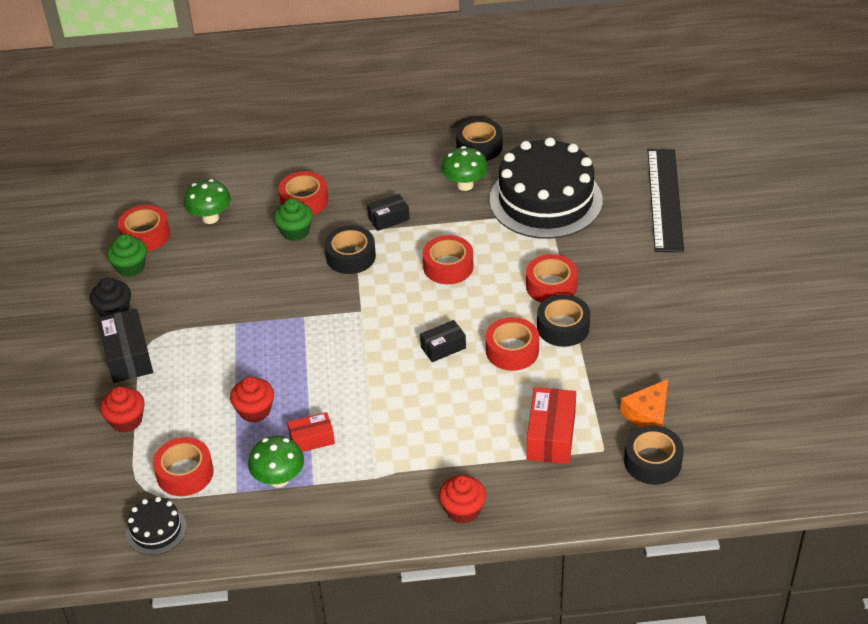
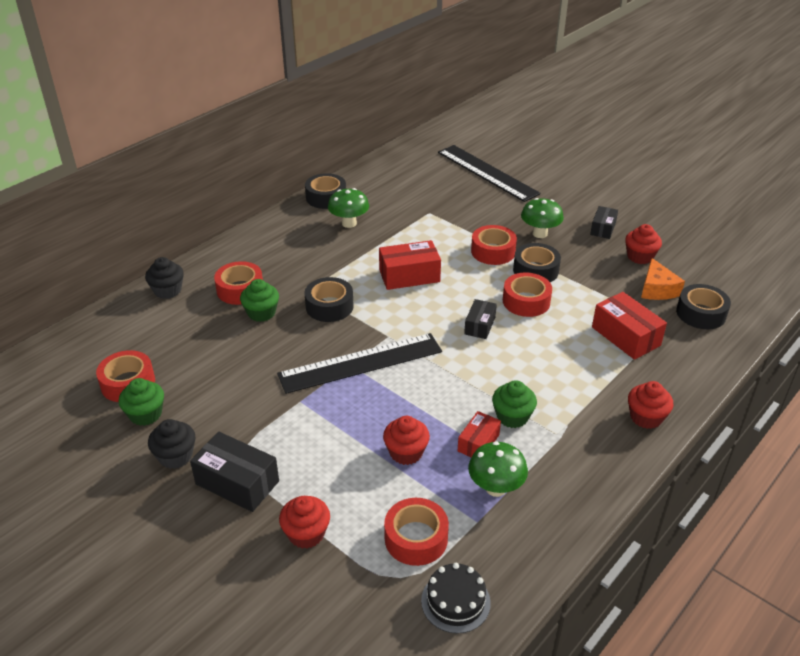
camera: 45 degrees left, 5 degrees down
green mushroom [184,179,231,224] -> green mushroom moved to [521,198,564,238]
black box [367,194,410,231] -> black box moved to [590,206,618,239]
red tape [423,235,474,284] -> red box [379,240,441,290]
black cake [489,137,603,239] -> none
none -> black cupcake [145,257,184,299]
none -> black ruler [277,333,442,394]
none -> green cupcake [492,380,537,428]
none -> red cupcake [625,224,662,264]

